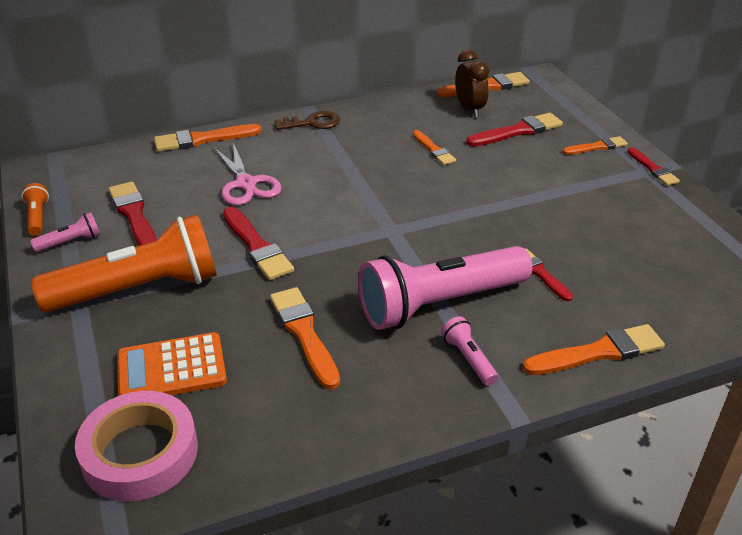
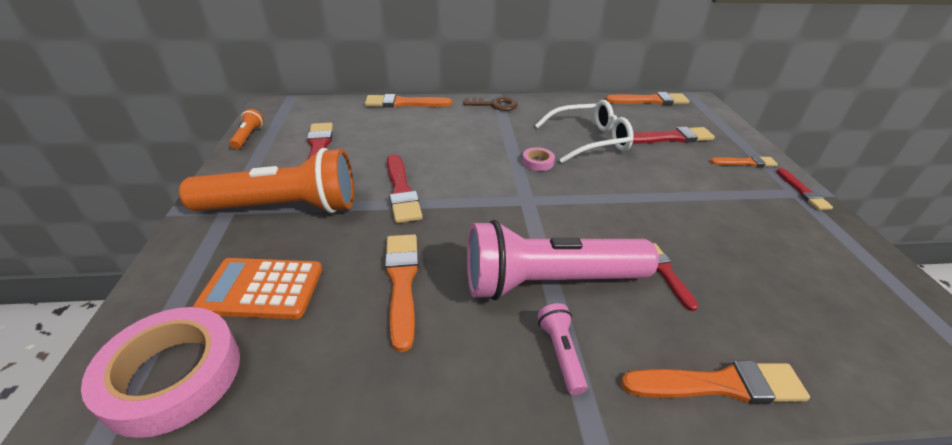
camera: 15 degrees right, 0 degrees up
pink flashlight [30,212,100,252] -> none
pink scissors [214,143,281,205] -> none
orange brush [413,130,456,165] -> white glasses [535,100,634,163]
brown clock [455,50,489,118] -> none
none -> pink tape [522,147,555,171]

